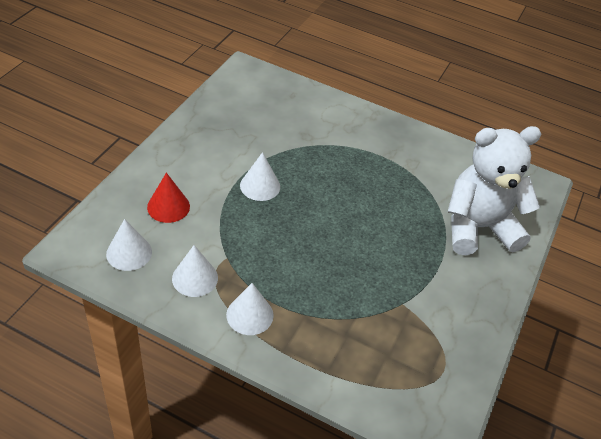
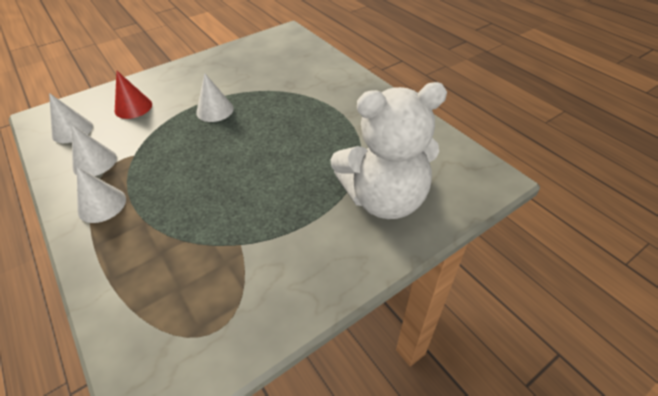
camera: 35 degrees right, 0 degrees up
white teddy bear [448,126,541,255] -> white teddy bear turned 150 degrees clockwise [330,82,447,219]

